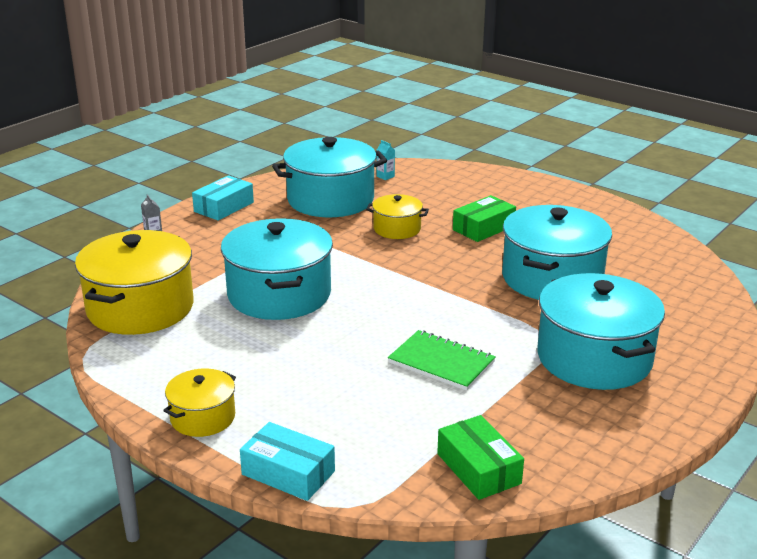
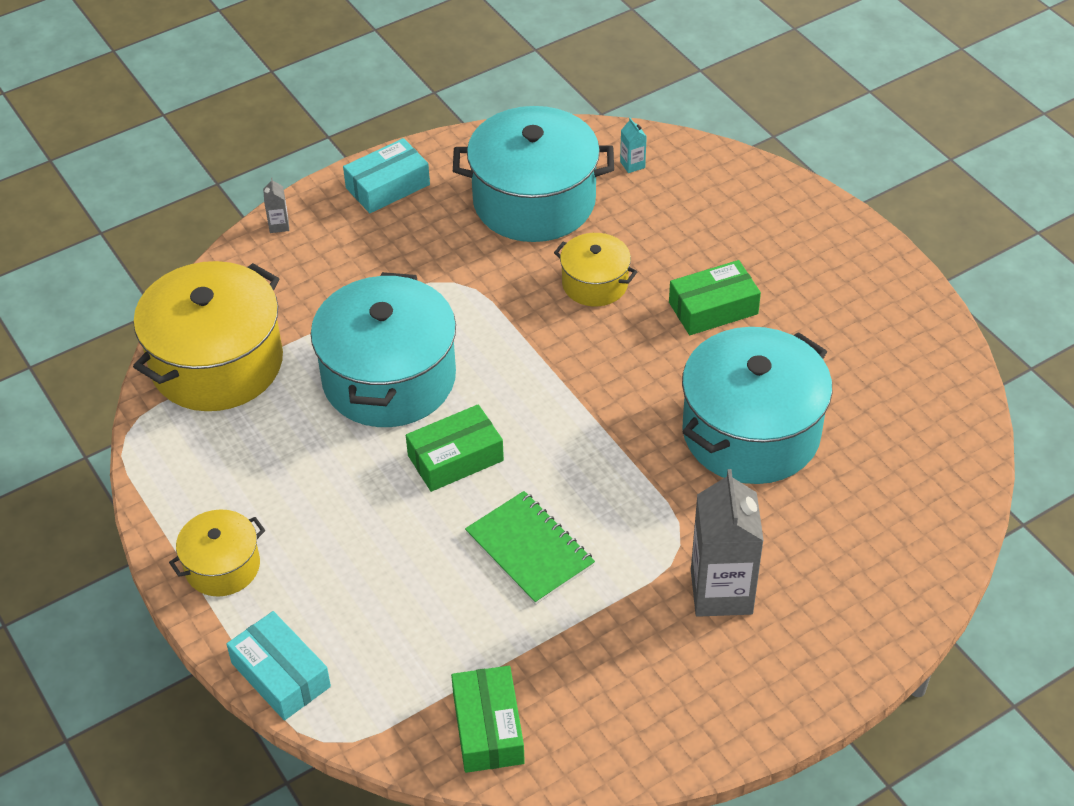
camera: 20 degrees right, 20 degrees up
turquoise pot [537,273,665,390] -> grey carton [691,469,764,617]
none -> green box [406,404,504,492]

